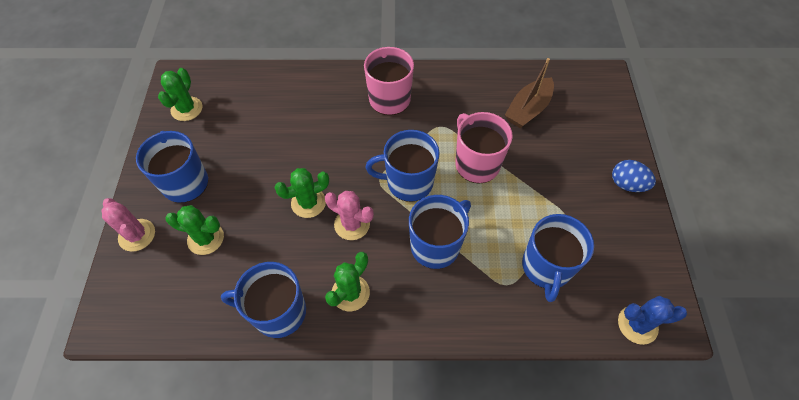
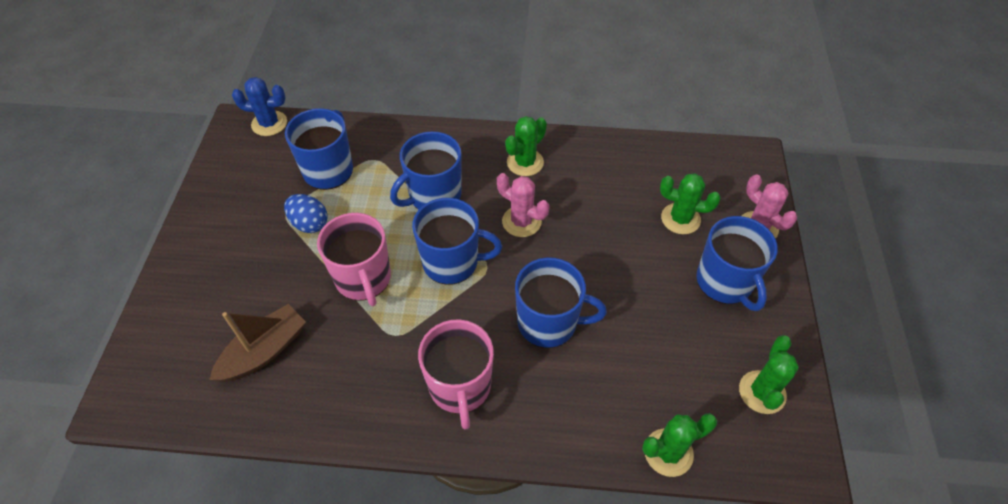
camera: 175 degrees left, 5 degrees down
blue mug [221,262,306,338] -> blue mug moved to [515,257,607,348]
green cactus [274,168,329,218] -> green cactus moved to [642,413,717,477]
blue egg [612,160,656,192] -> blue egg moved to [284,194,327,233]

